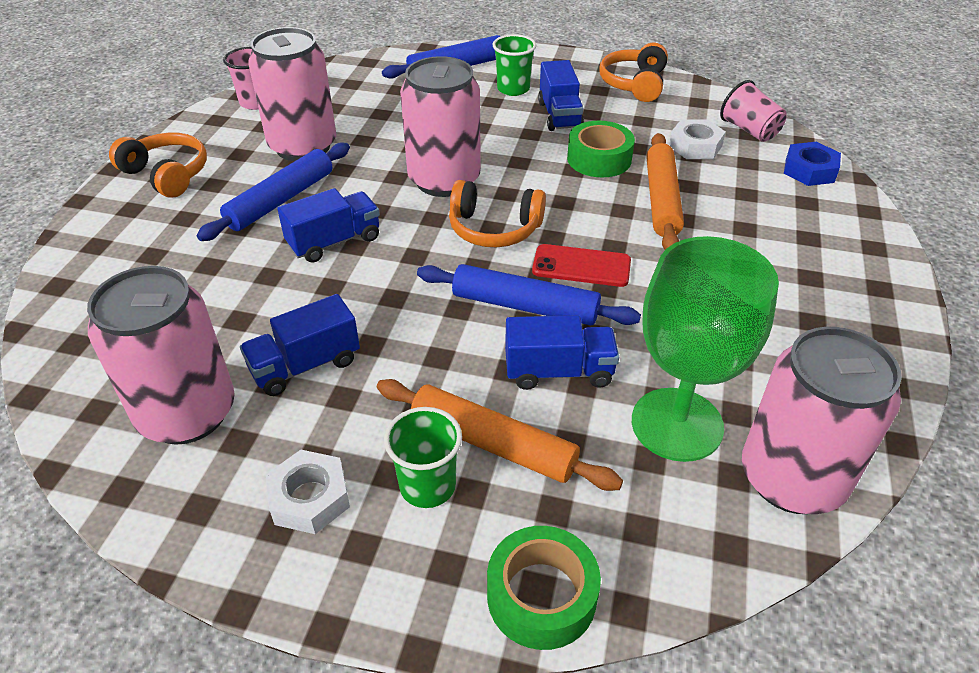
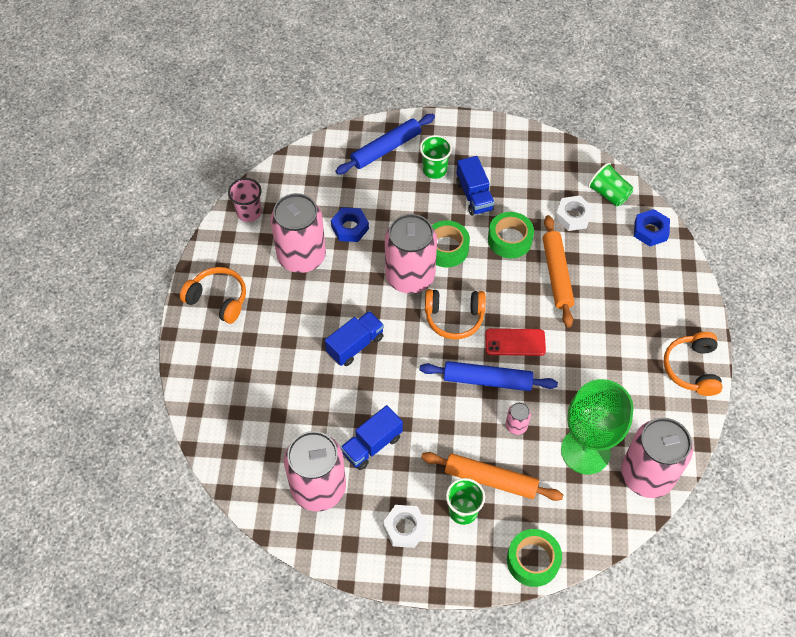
camera: 10 degrees left, 15 degrees up
blue rolling pin [197,142,350,241] -> none
blue truck [505,315,619,390] -> pink can [506,402,531,435]
orange headphones [600,43,668,102] -> orange headphones moved to [664,332,723,396]
pink cup [720,80,787,142] -> green cup [588,163,633,207]
none -> blue nut [331,207,369,242]
none -> green tape [432,221,470,267]

